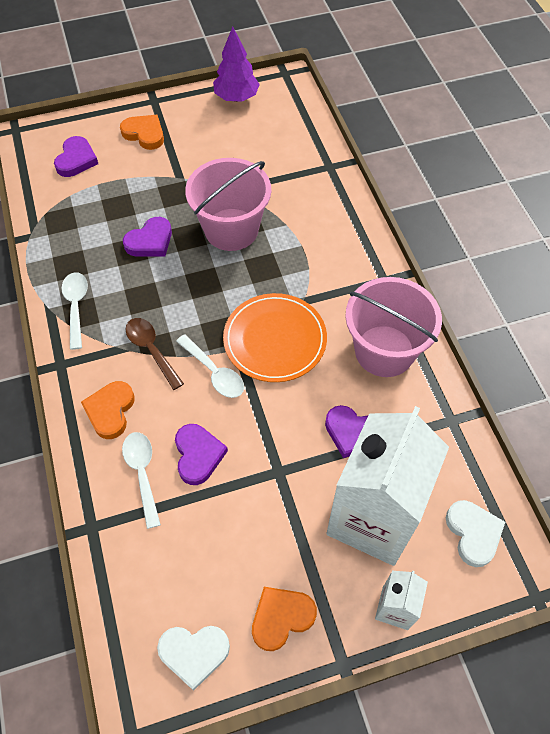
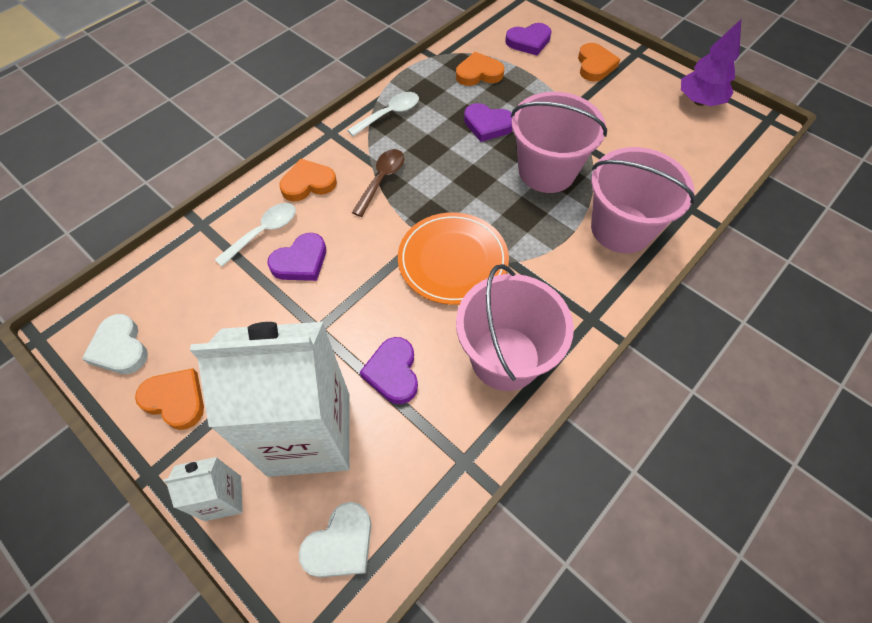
camera: 60 degrees right, 0 degrees up
white spoon [176,334,244,398] -> none
none -> orange heart [456,52,504,86]
none -> pink bucket [591,147,696,254]

